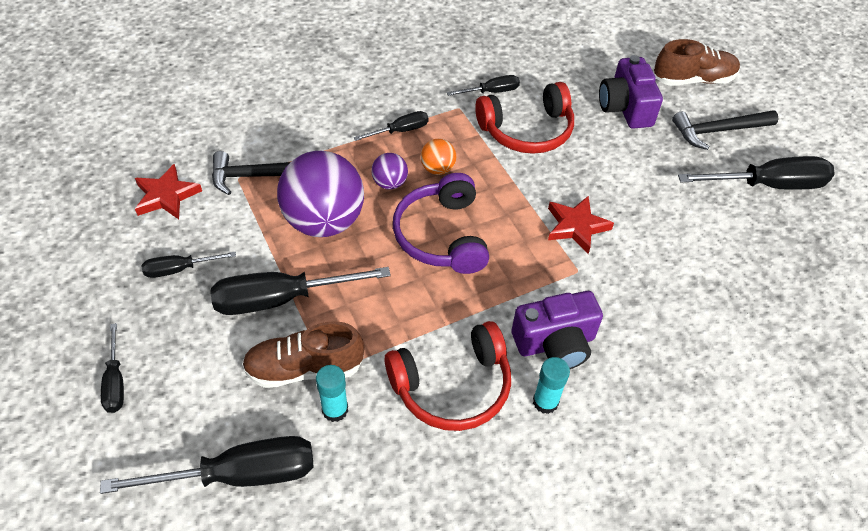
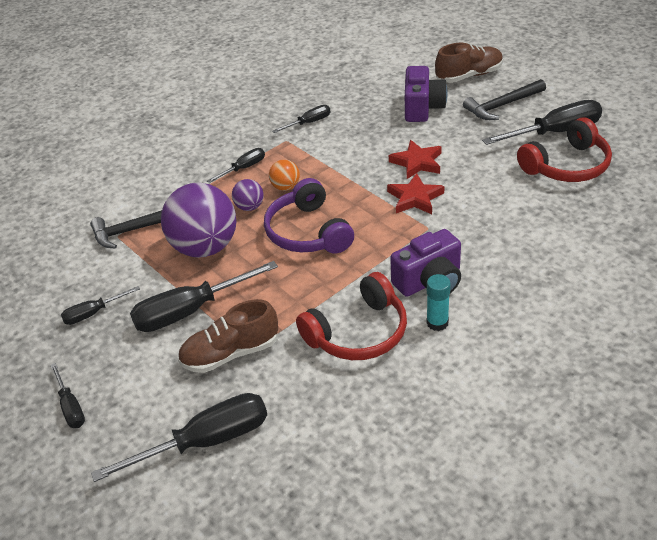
camera: 10 degrees left, 10 degrees down
red star [135,164,202,219] -> red star moved to [389,140,442,179]
turquoise glue stick [316,365,348,422] -> none
red headphones [475,82,574,154] -> red headphones moved to [517,117,612,182]
purple camera [599,55,663,129] -> purple camera turned 150 degrees counterclockwise [405,66,448,122]

